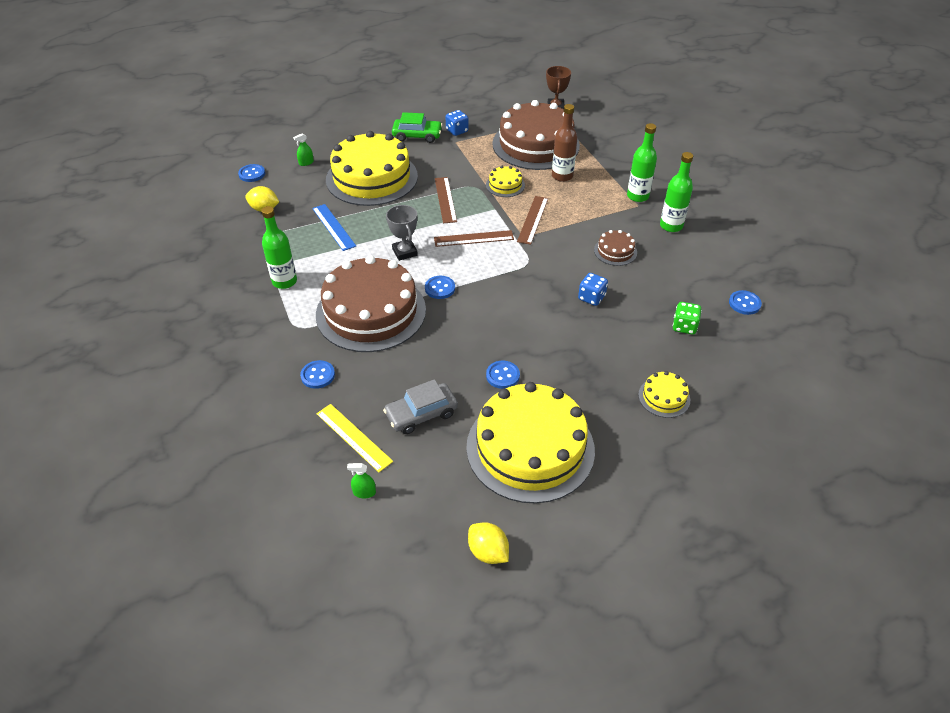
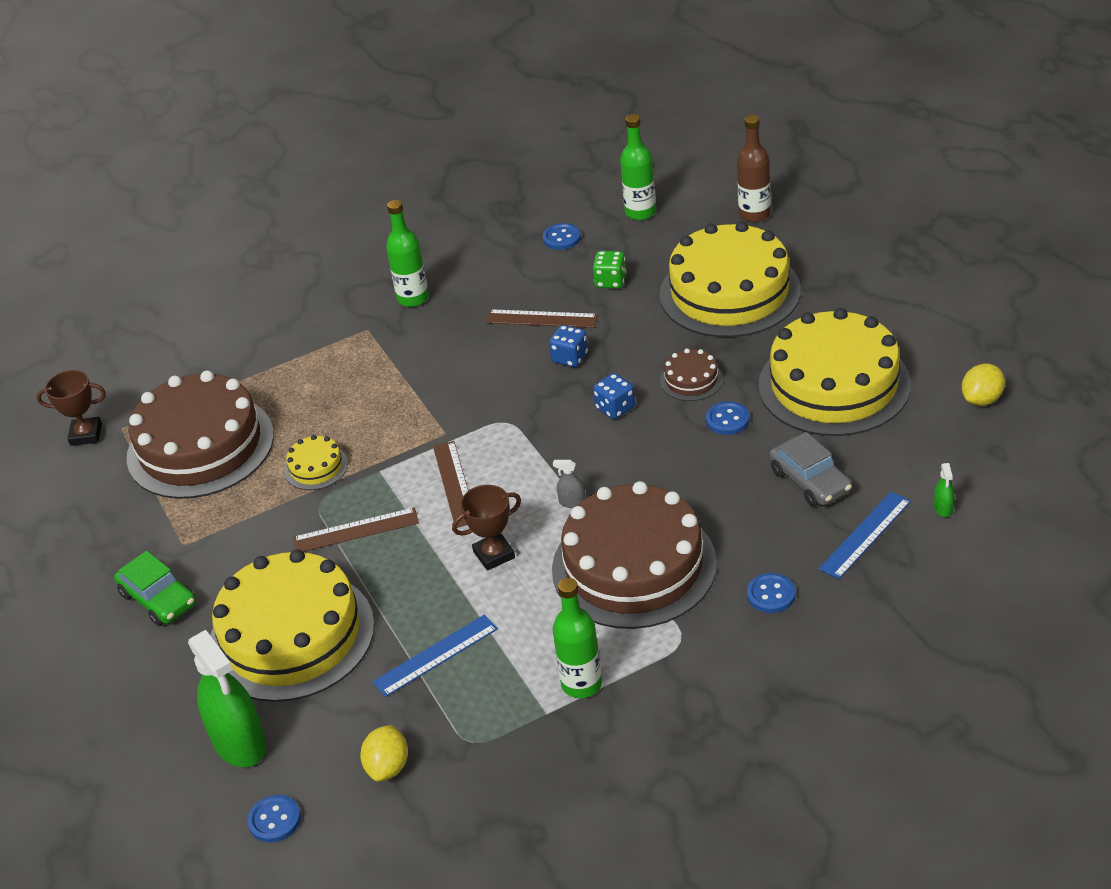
camera: 90 degrees left, 5 degrees down
green spray bottle [293,133,314,166] -> green spray bottle [188,630,266,767], size x2.47
yellow ruler [317,404,393,472] -> blue ruler [819,492,911,579]
grey trophy [386,205,418,261] -> brown trophy [452,485,521,571]
green car [392,112,442,143] -> green car turned 135 degrees clockwise [114,551,196,626]
blue button [425,276,455,299] -> grey spray bottle [553,460,585,508]
blue dice [446,110,468,136] -> blue dice moved to [593,373,635,419]
brown ruler [517,196,548,245] -> brown ruler moved to [485,309,598,328]
brown bottle [552,104,577,182] -> brown bottle moved to [737,115,771,222]
brown cake [594,230,637,266] -> brown cake moved to [660,348,723,401]
green bottle [627,123,657,202] -> green bottle moved to [620,114,656,220]
yellow cake [638,371,690,418] -> yellow cake [660,221,801,337], size x2.37

